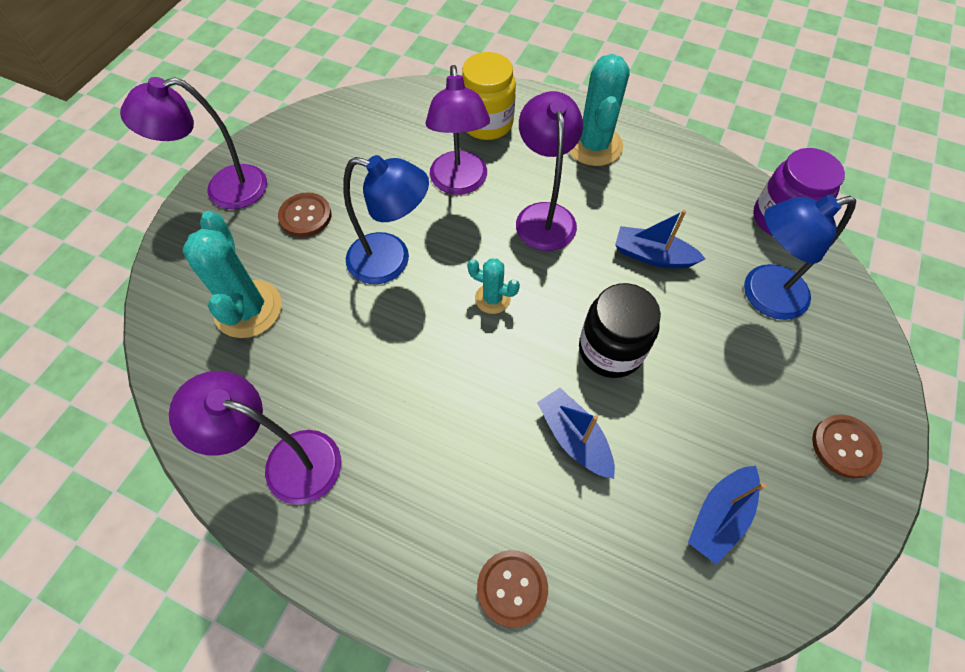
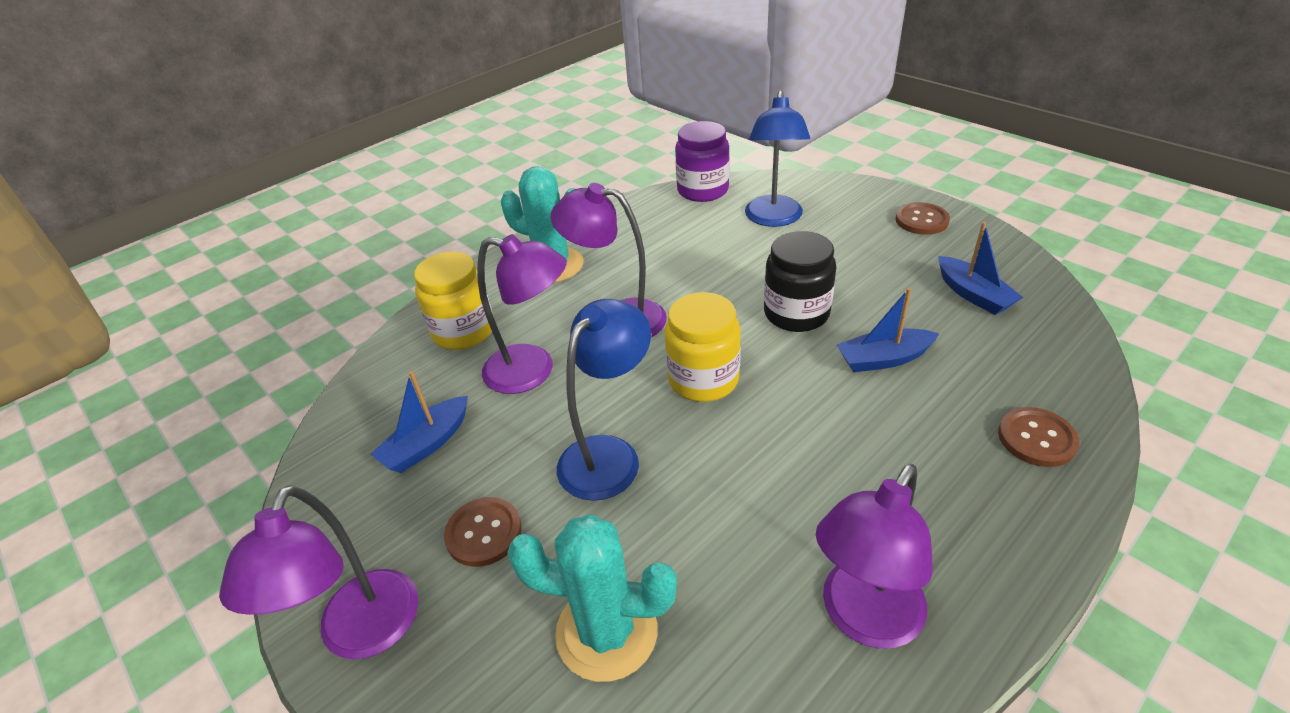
camera: 65 degrees left, 20 degrees down
turquoise cactus [467,259,520,314] -> yellow jar [665,292,741,402]
blue boat [615,210,706,268] -> blue boat moved to [371,371,468,473]

